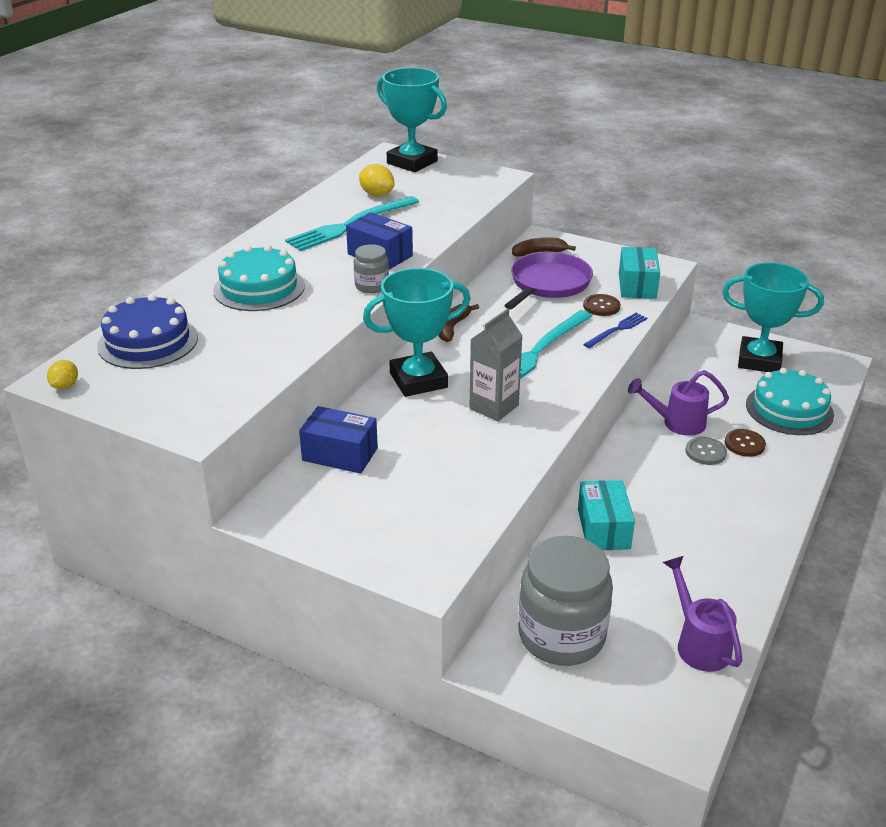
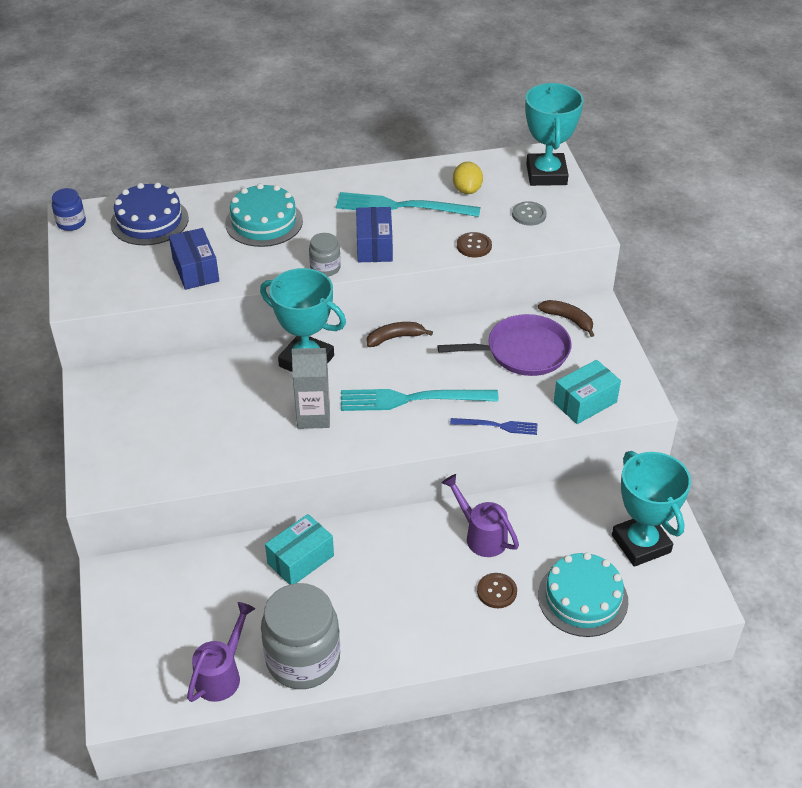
camera: 50 degrees right, 10 degrees up
yellow lemon [47,360,78,389] -> blue jar [52,188,86,231]
blue box [299,406,378,474] -> blue box moved to [169,228,219,290]
grey jar [518,536,613,666] -> grey jar moved to [261,583,340,689]
brown button [583,294,620,316] -> brown button moved to [457,232,492,257]
grey button [686,437,727,465] -> grey button moved to [512,201,547,226]

